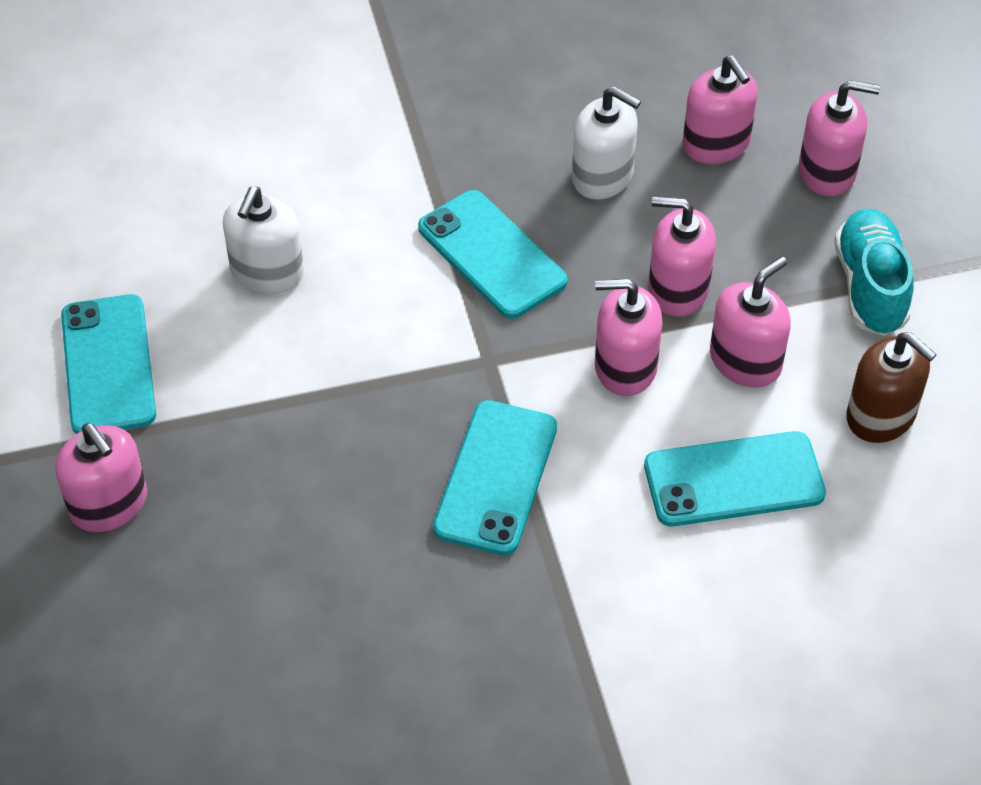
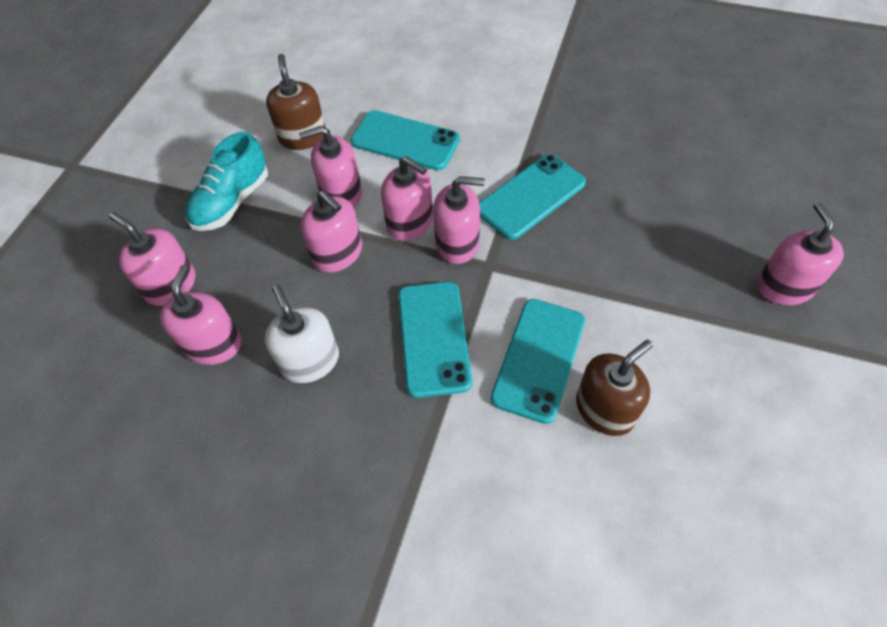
camera: 145 degrees left, 5 degrees up
turquoise phone [61,294,156,434] -> turquoise phone moved to [491,299,585,424]
white soap dispenser [223,187,304,294] -> brown soap dispenser [576,340,653,436]
none -> pink soap dispenser [433,176,485,264]

